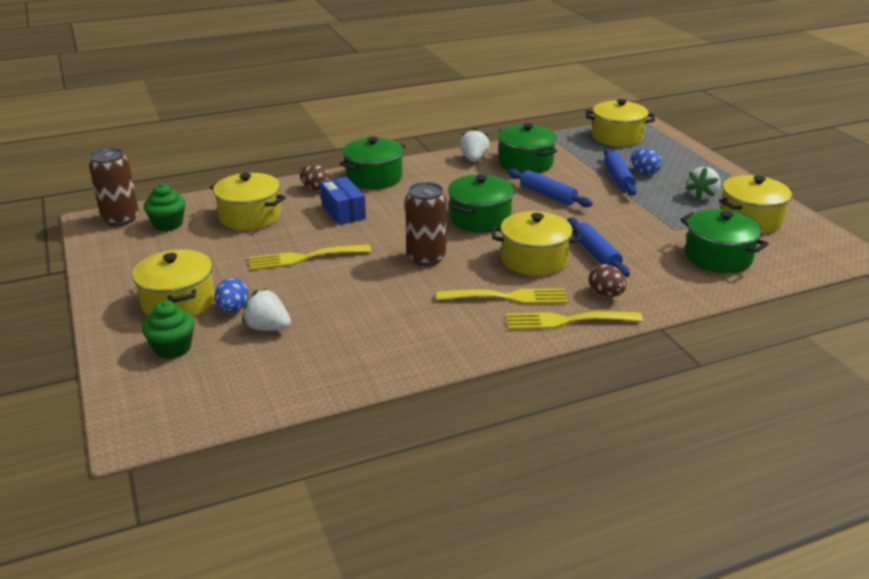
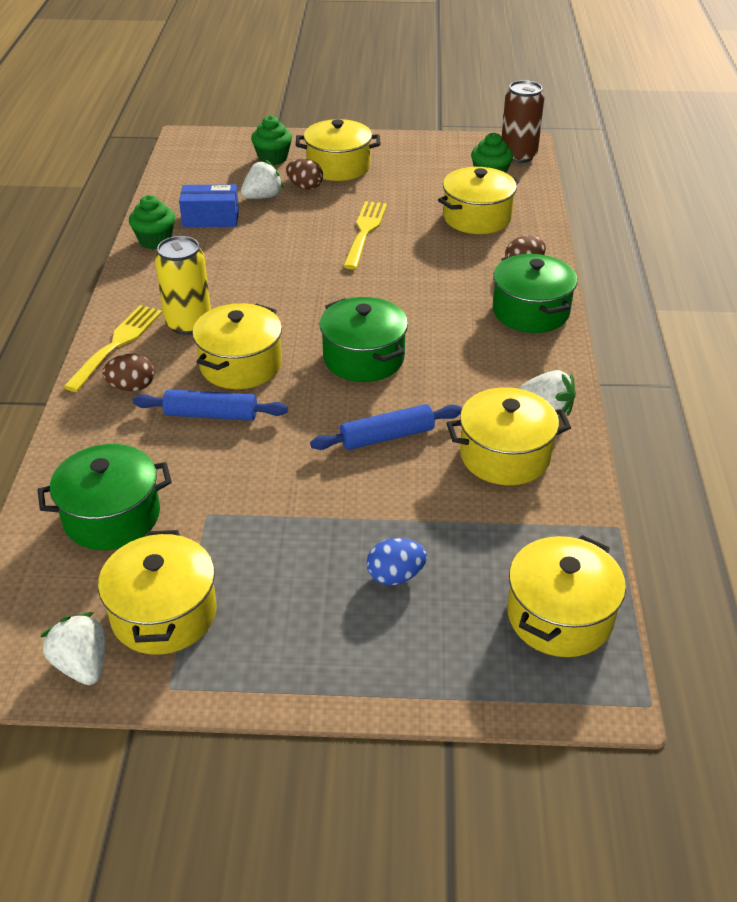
camera: 115 degrees right, 10 degrees up
blue egg [215,278,249,313] -> brown egg [286,159,323,190]
blue box [320,177,366,225] -> blue box moved to [179,184,239,227]
brown can [405,182,447,266] -> none
yellow fork [437,288,568,304] -> yellow can [155,236,211,335]
green pot [498,123,557,174] -> yellow pot [447,387,571,485]
blue rolling pin [604,149,637,196] -> none
white strawberry [685,167,720,201] -> white strawberry moved to [40,612,105,685]
none -> green cupcake [129,195,175,249]

